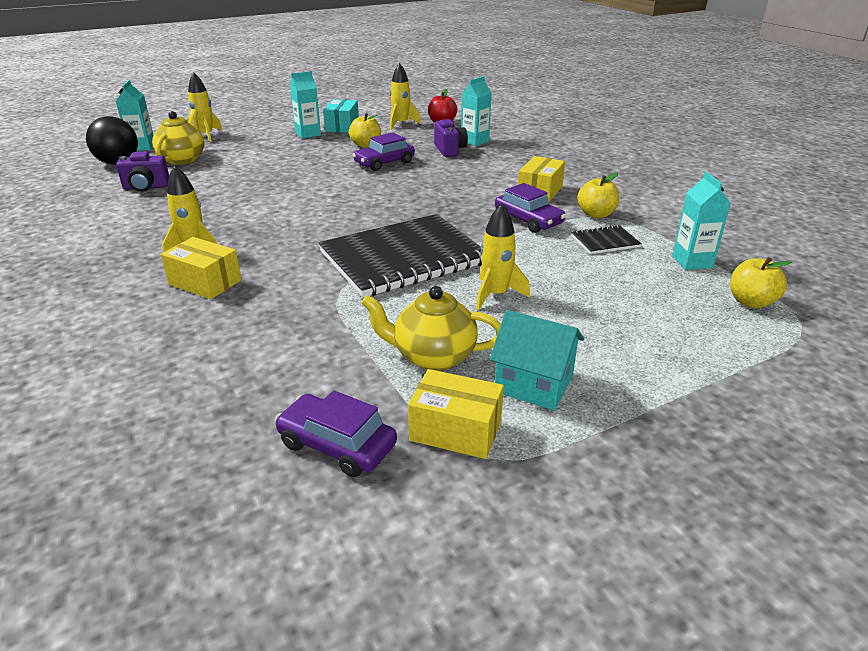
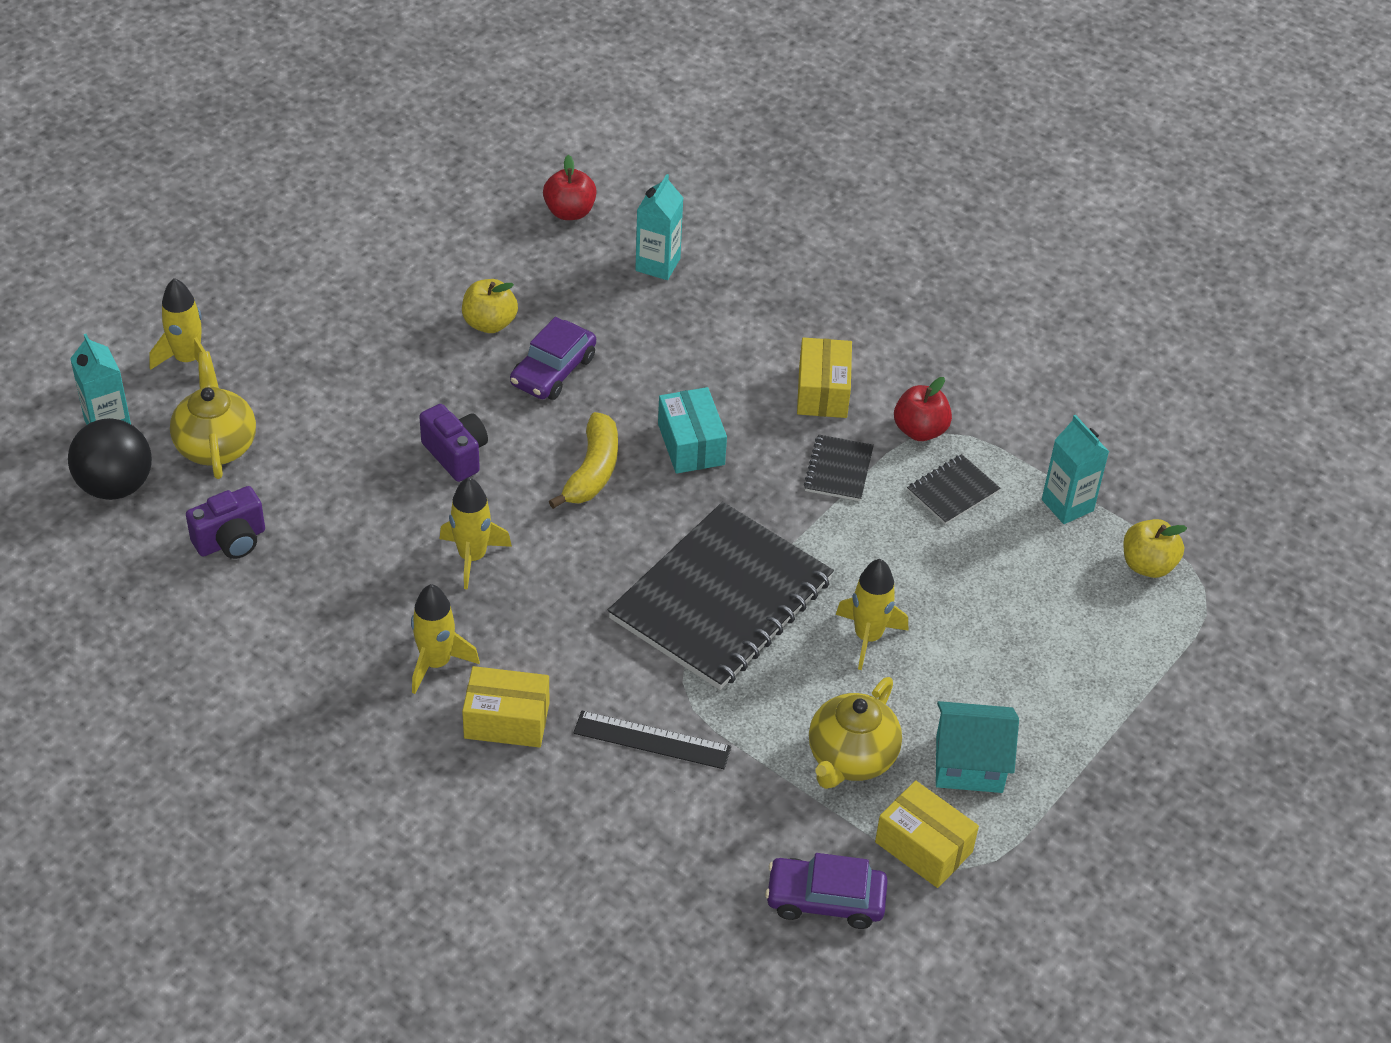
camera: 25 degrees left, 15 degrees up
turquoise carton [290,71,321,139] -> none
turquoise box [323,99,359,133] -> turquoise box moved to [658,387,727,474]
yellow teapot [361,286,501,371] -> yellow teapot turned 45 degrees counterclockwise [809,677,902,789]
yellow rocket [390,63,421,130] -> yellow rocket moved to [440,477,512,589]
yellow box [408,369,504,459] -> yellow box turned 45 degrees clockwise [875,780,979,888]
purple camera [434,119,468,157] -> purple camera moved to [419,404,488,482]
purple car [495,183,566,233] -> black notebook [804,434,874,501]
yellow apple [578,173,619,218] -> red apple [894,377,952,441]
none -> yellow banana [549,412,618,509]
none -> black ruler [573,711,731,769]

